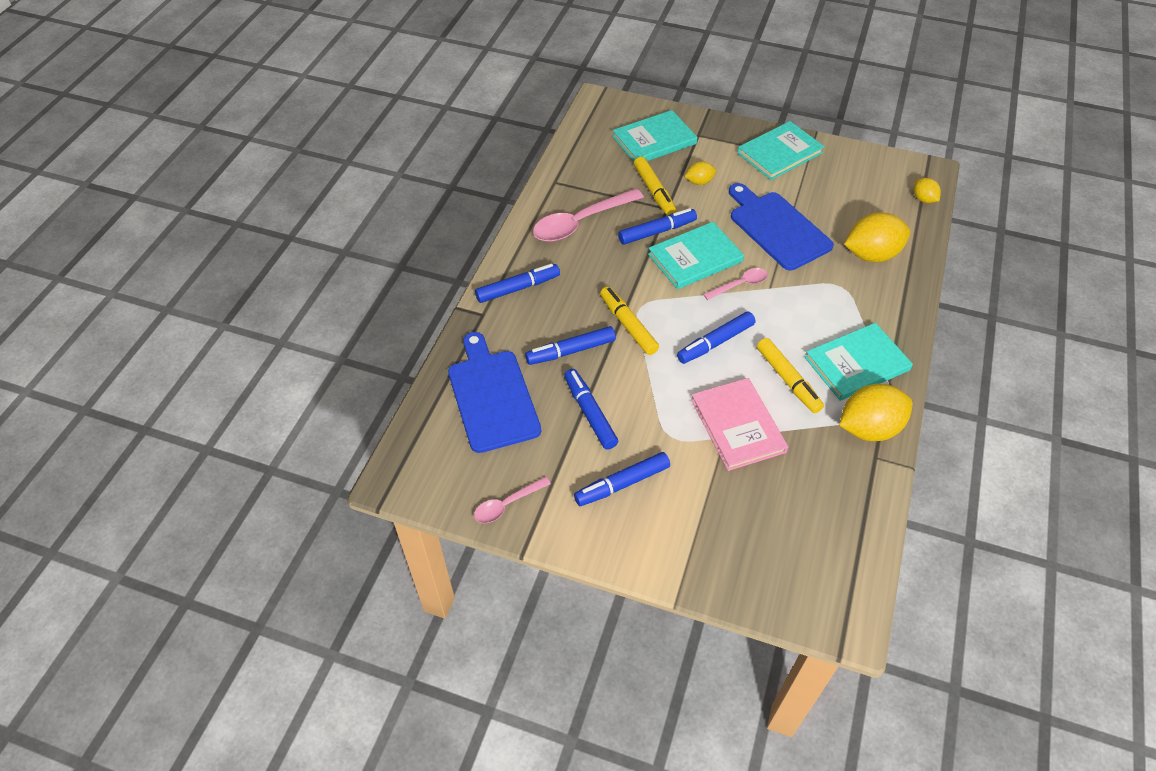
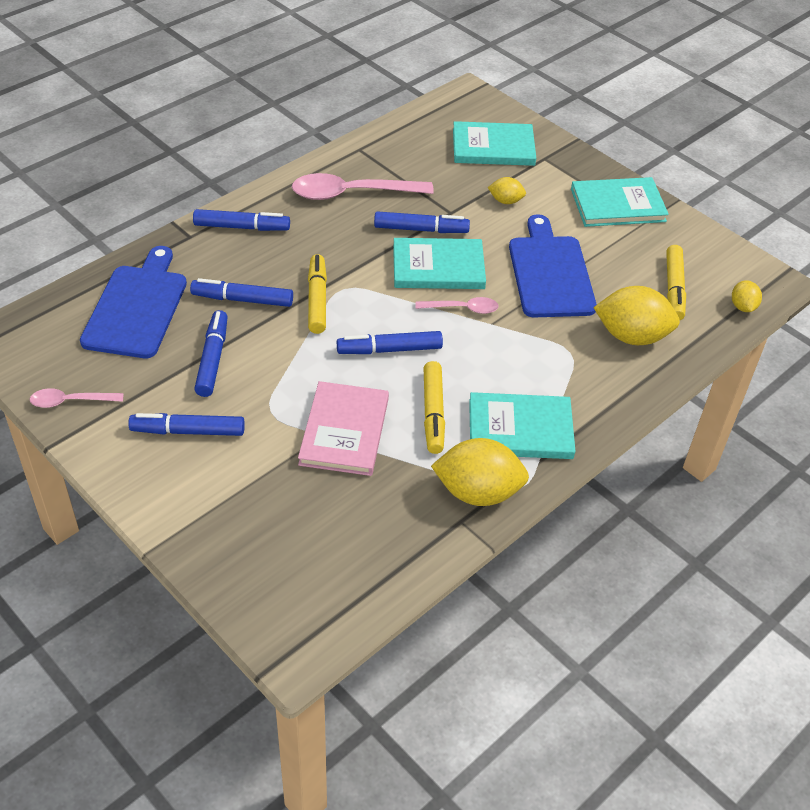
camera: 25 degrees right, 5 degrees down
yellow marker [634,157,676,215] -> yellow marker moved to [666,245,686,320]

